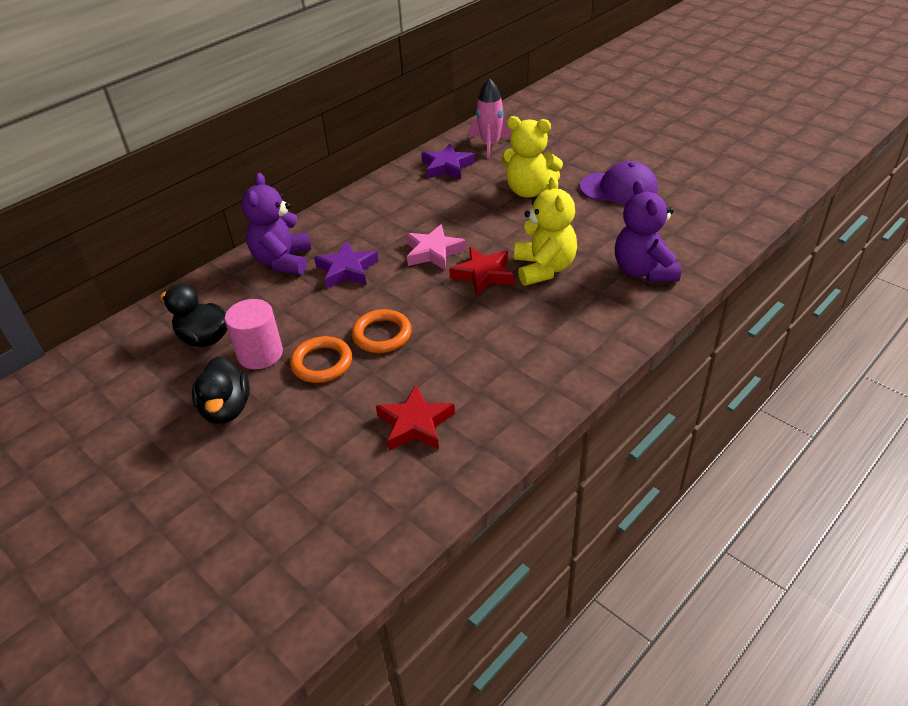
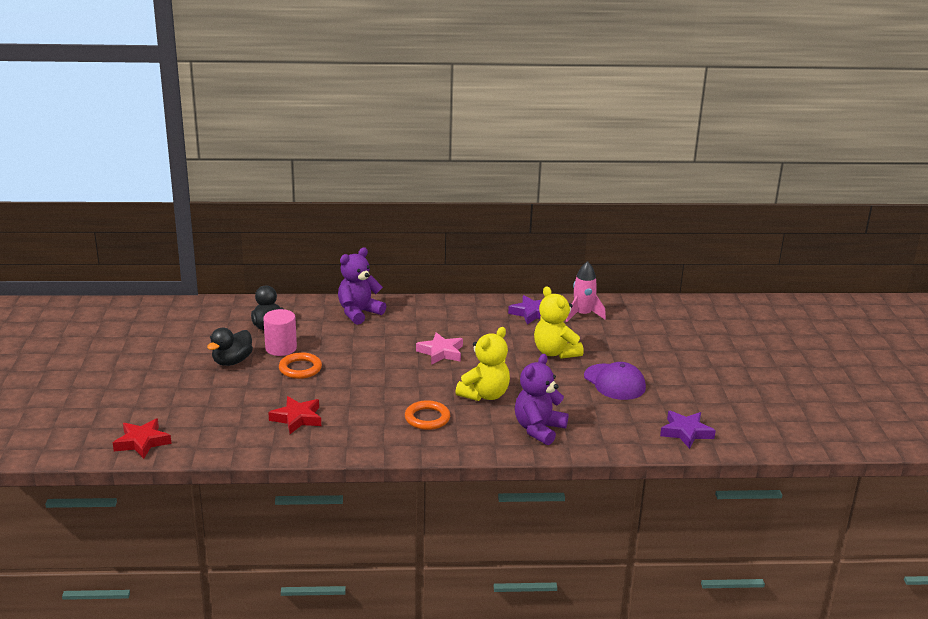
camera: 40 degrees right, 15 degrees down
purple star [314,241,379,288] -> purple star moved to [660,411,716,449]
orange ring [351,309,412,353] -> orange ring moved to [405,400,450,430]
red star [449,247,514,296] -> red star moved to [113,418,172,459]

